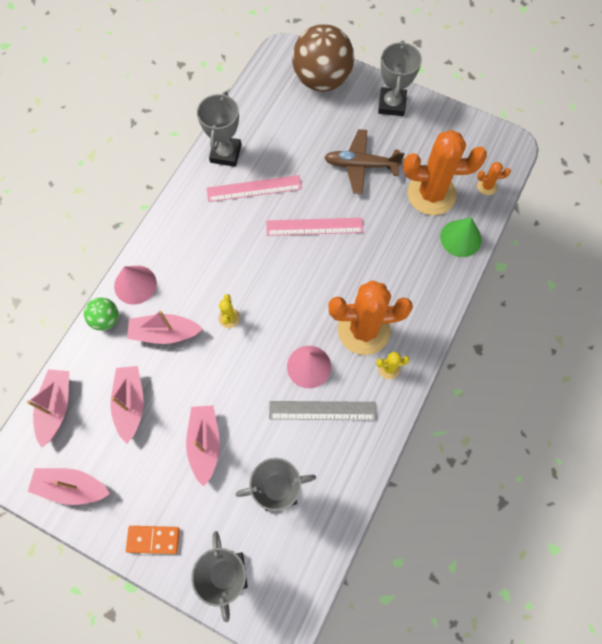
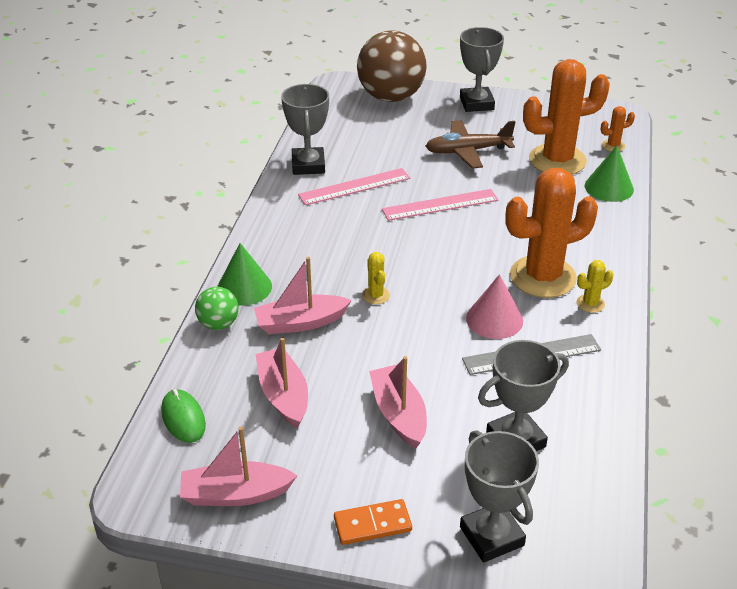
camera: 15 degrees left, 30 degrees down
pink boat [27,369,69,448] -> green mouse [161,389,206,443]
pink cone [114,266,157,305] -> green cone [217,243,272,306]

